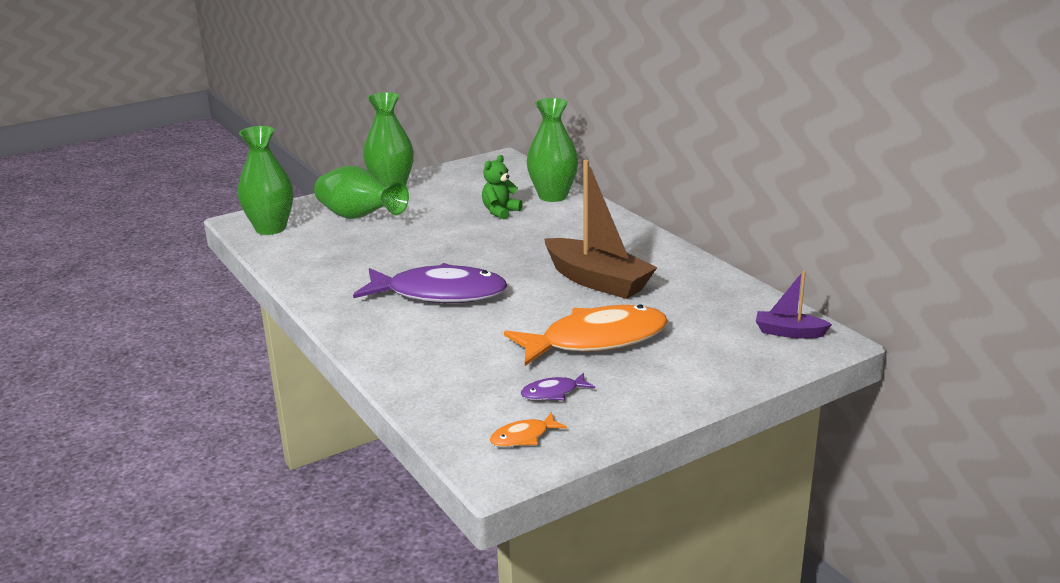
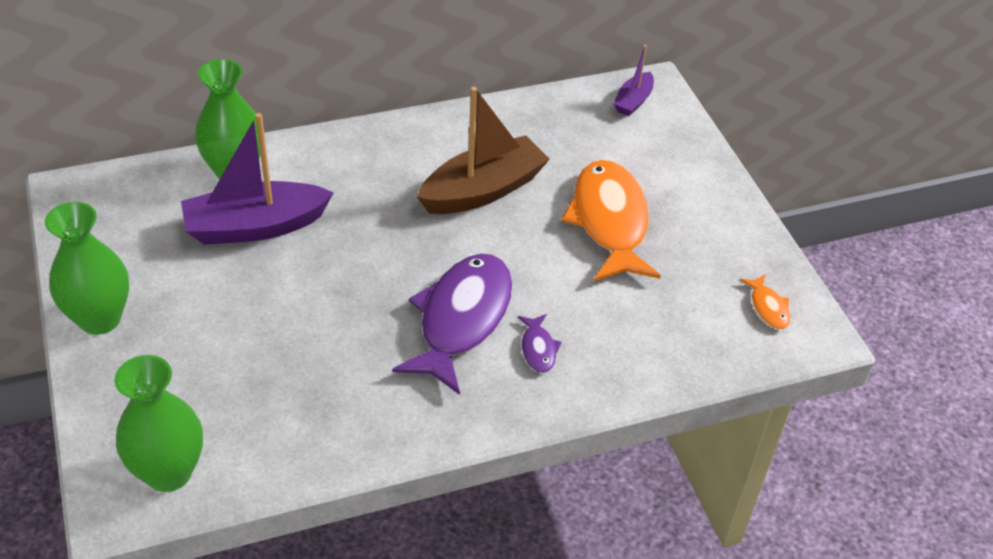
camera: 80 degrees left, 20 degrees up
green vase [314,166,409,219] -> none
green teddy bear [482,155,523,220] -> purple boat [181,113,334,245]
purple fish [521,373,595,401] -> purple fish moved to [518,314,562,373]

